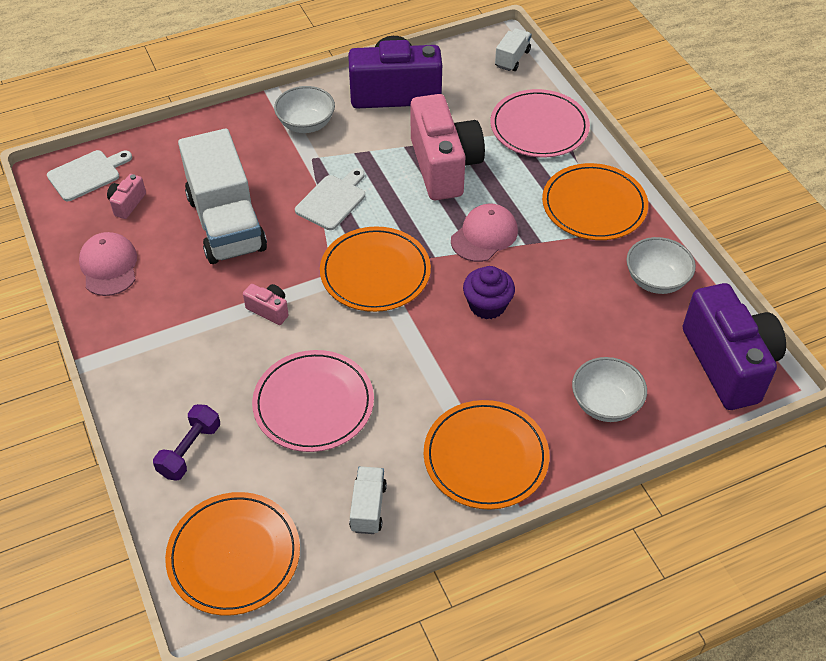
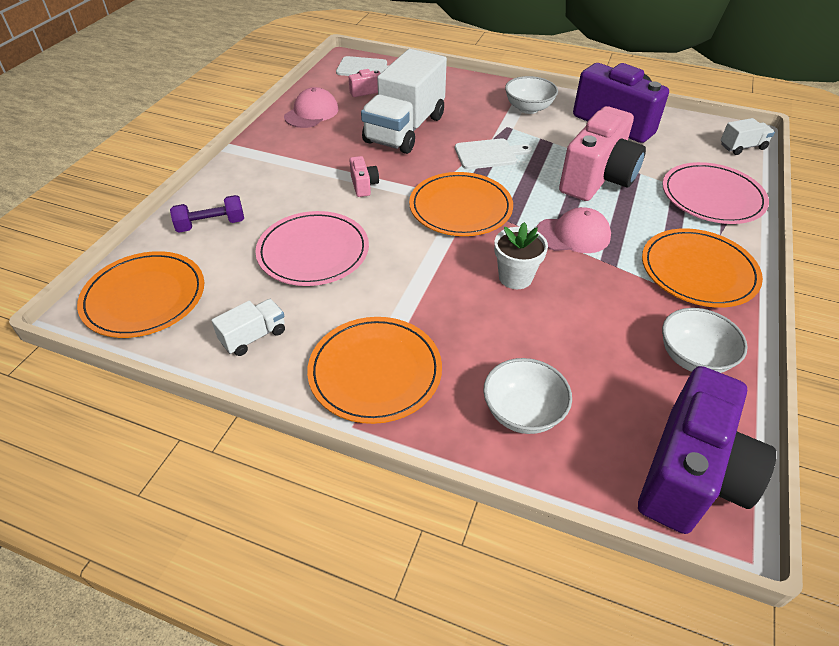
camera: 45 degrees right, 5 degrees down
purple cupcake [463,266,515,319] -> white flower pot [494,222,548,289]

